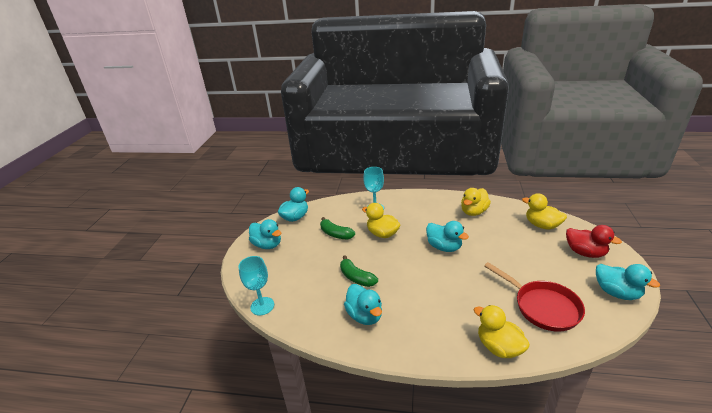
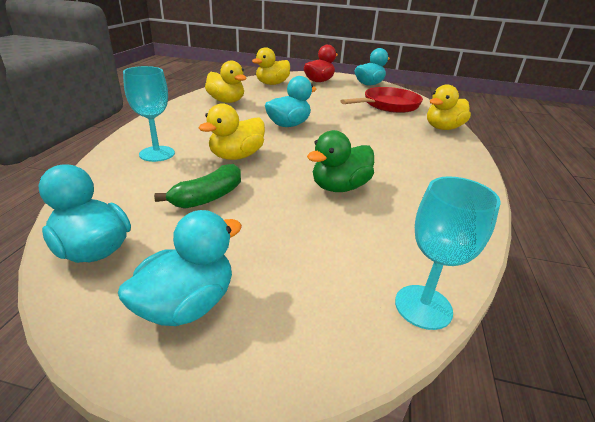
camera: 90 degrees left, 0 degrees up
green banana [340,255,378,287] -> green duck [307,130,374,192]
turquoise duck [344,284,382,325] -> none

